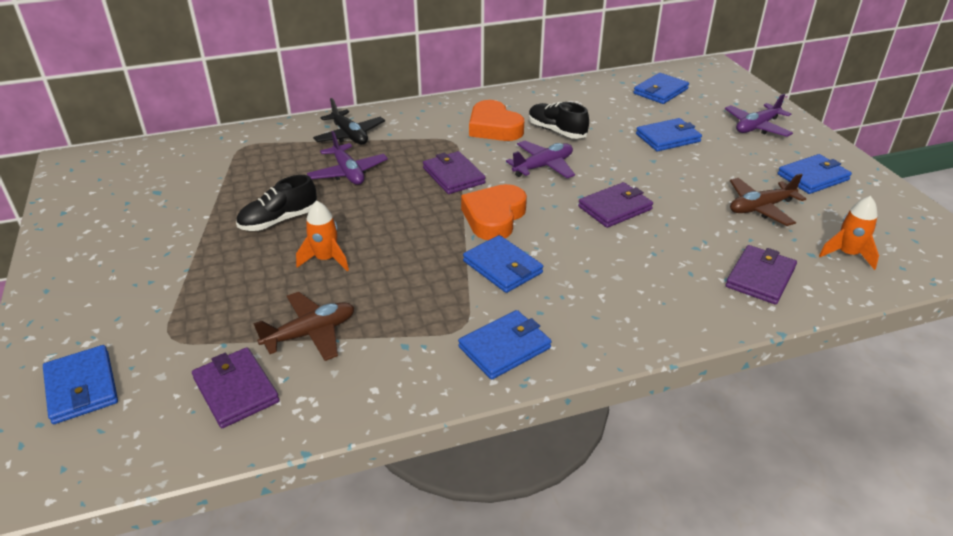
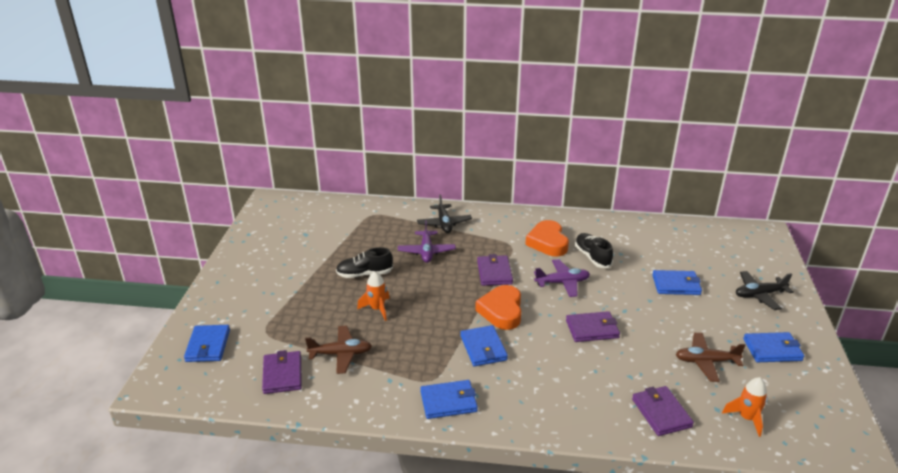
camera: 25 degrees right, 5 degrees down
orange heart [461,184,527,240] -> orange heart turned 45 degrees counterclockwise [475,285,521,330]
blue wallet [634,73,689,104] -> none
purple plane [725,94,793,137] -> black plane [736,271,794,310]
purple wallet [726,245,797,305] -> purple wallet turned 75 degrees counterclockwise [632,386,694,436]

